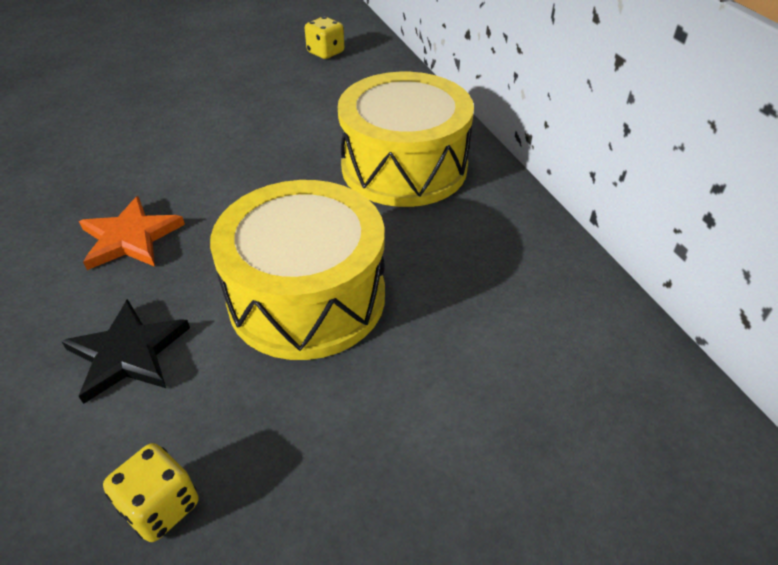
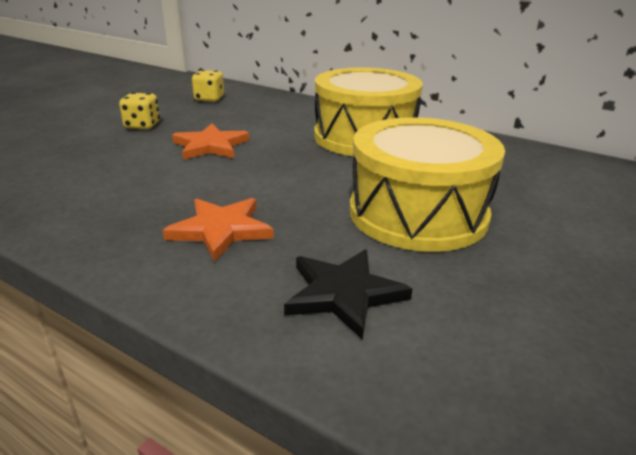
camera: 35 degrees left, 15 degrees down
yellow dice [103,443,198,542] -> yellow dice moved to [119,92,160,129]
none -> orange star [172,124,250,160]

